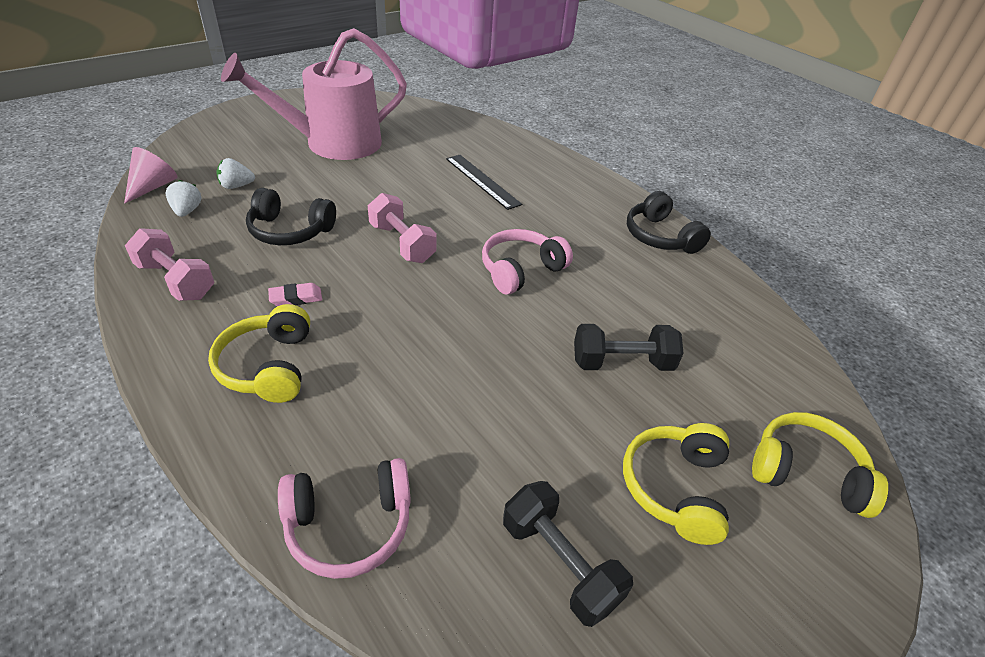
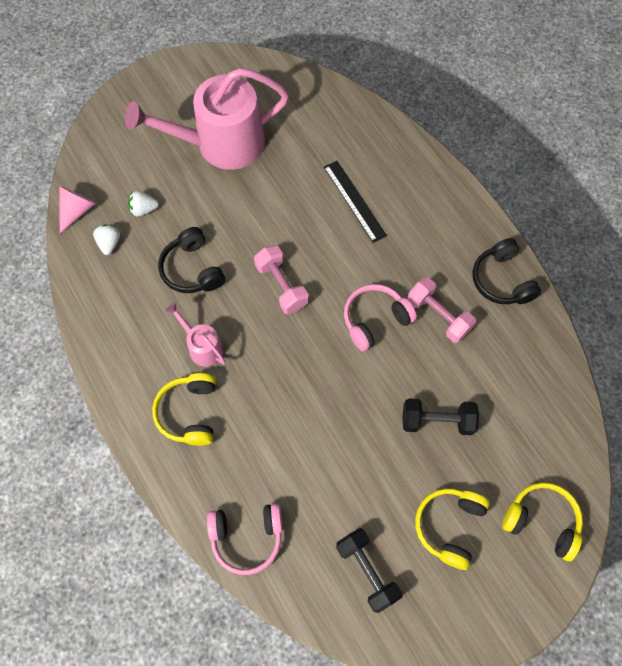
camera: 10 degrees right, 25 degrees up
pink dumbbell [125,228,214,301] -> pink dumbbell moved to [407,277,476,343]
black headphones [246,188,336,245] -> black headphones turned 45 degrees clockwise [158,227,225,293]
pink eraser [268,283,322,306] -> pink watering can [166,303,226,367]

